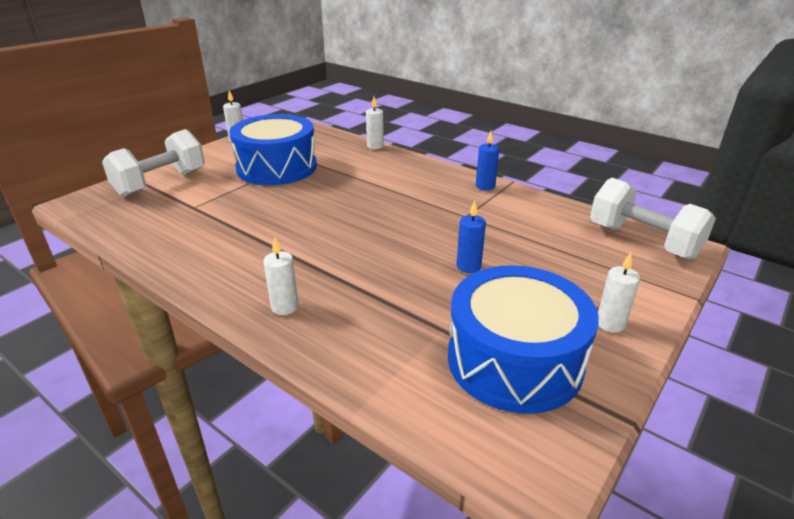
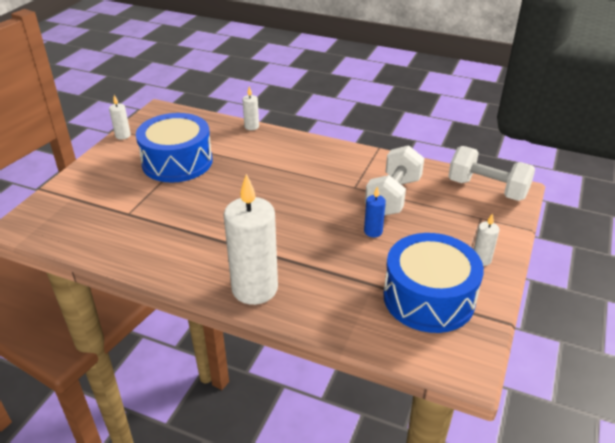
camera: 15 degrees left, 5 degrees up
white dumbbell [102,129,205,197] -> white dumbbell moved to [365,145,424,216]
white candle [263,237,299,315] -> white candle [224,174,278,305], size x2.24
blue candle [476,131,499,191] -> none

